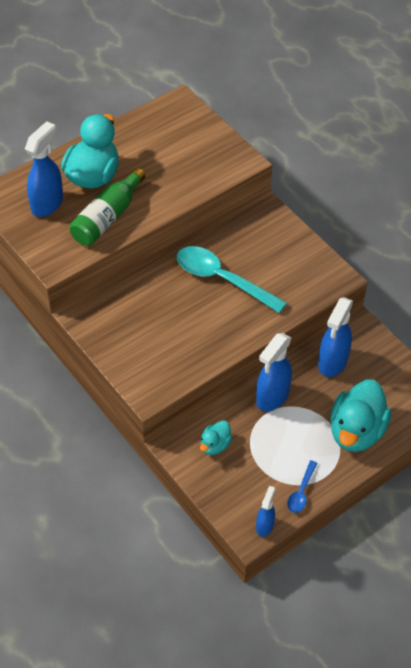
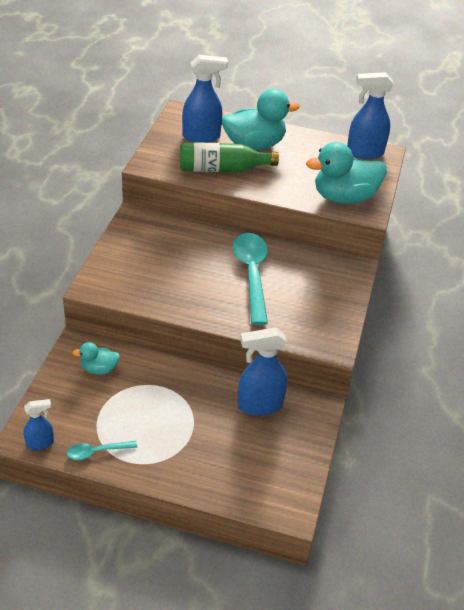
camera: 50 degrees right, 10 degrees down
blue spray bottle [256,333,292,412] -> blue spray bottle moved to [347,72,394,159]
blue spoon [287,460,317,513] -> turquoise spoon [67,441,137,460]
turquoise duck [330,379,391,452] -> turquoise duck moved to [306,142,387,204]

